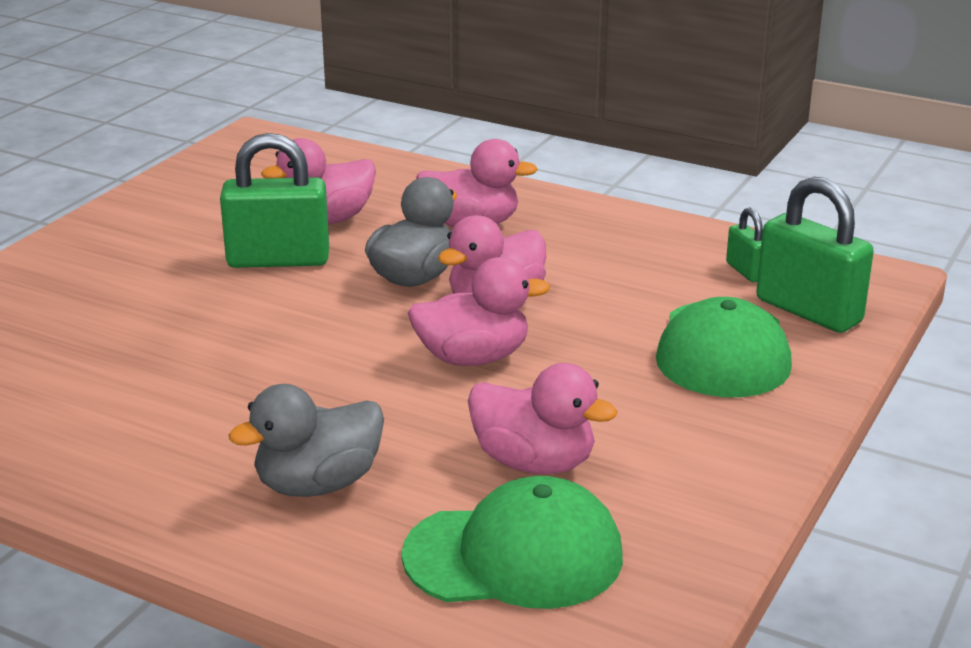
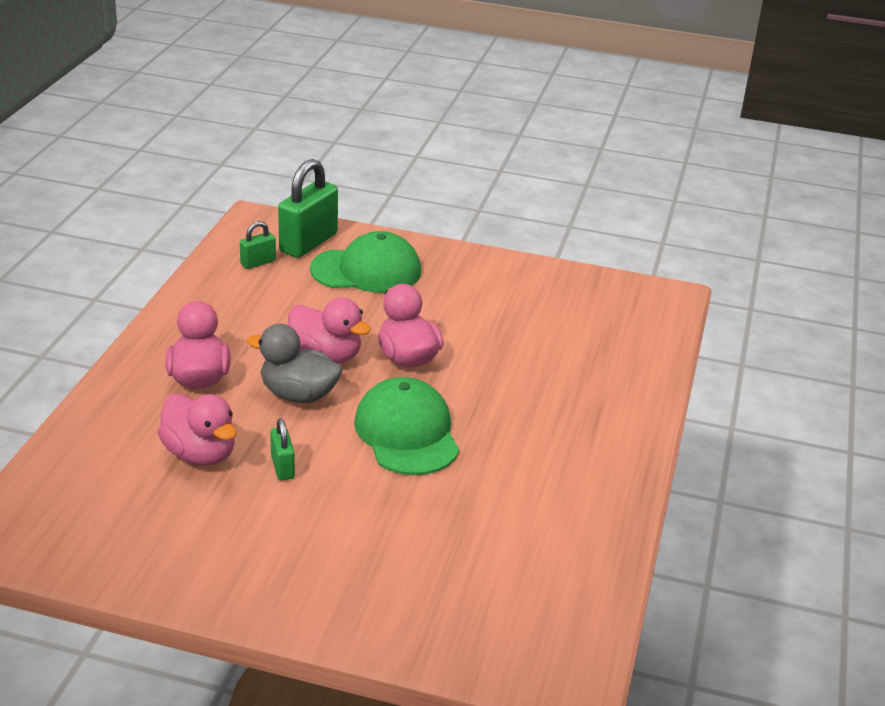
camera: 105 degrees left, 5 degrees up
green padlock [220,133,329,268] -> green padlock [270,419,295,481], size x0.50
grey duck [229,384,384,497] -> none
green cap [401,476,623,609] -> green cap moved to [354,377,459,475]
pink duck [468,363,617,474] -> none

